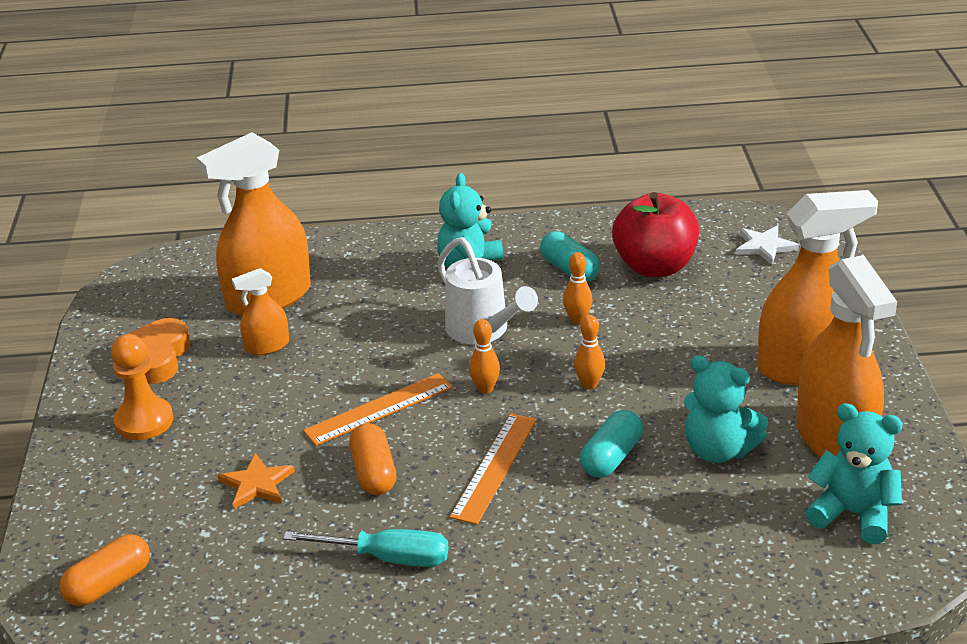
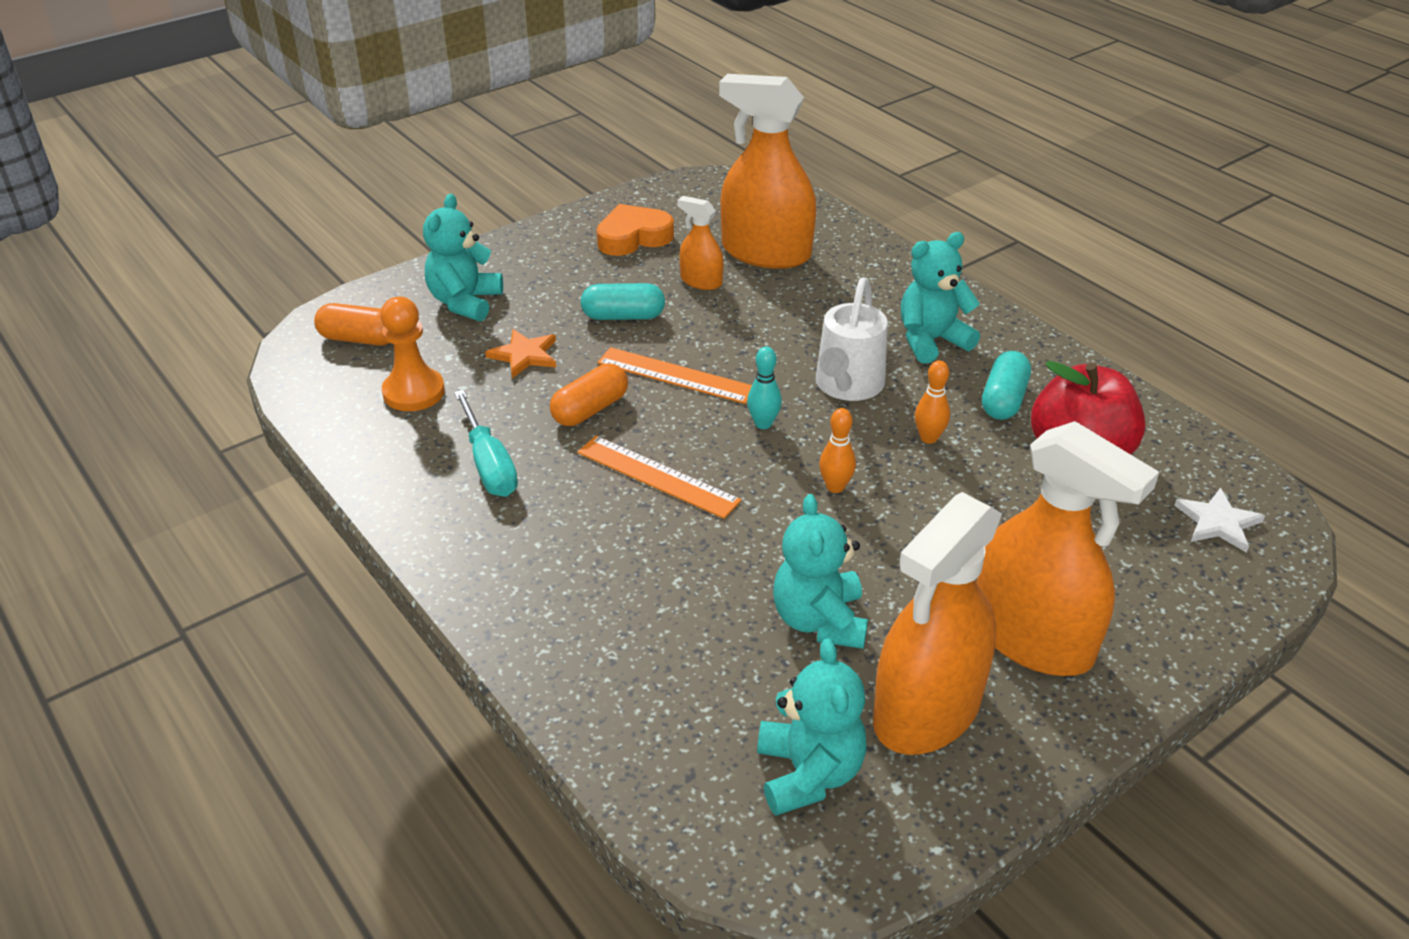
camera: 55 degrees right, 5 degrees up
orange pawn [111,334,173,440] -> orange pawn moved to [380,297,445,411]
orange ruler [450,413,537,525] -> orange ruler turned 45 degrees clockwise [577,436,741,519]
orange bowling pin [469,319,500,394] -> turquoise bowling pin [747,347,782,429]
turquoise capsule [580,410,643,478] -> turquoise capsule moved to [581,283,665,320]
none -> turquoise teddy bear [423,194,503,321]

